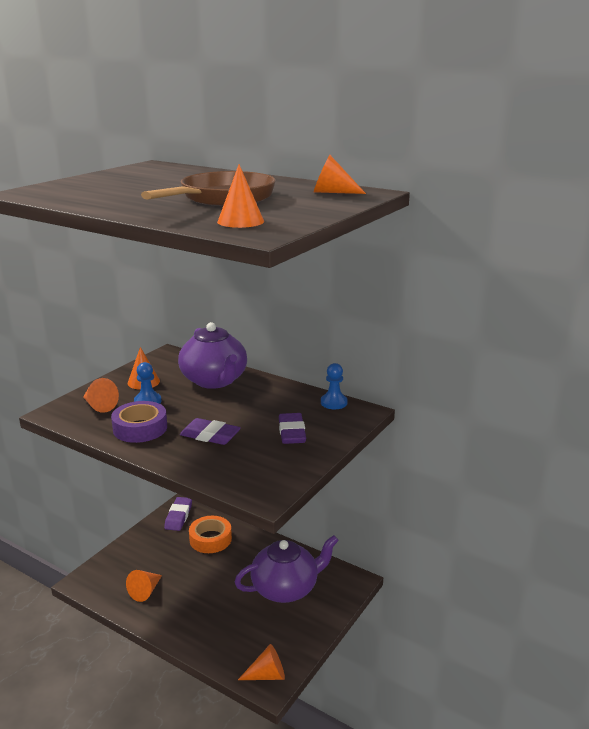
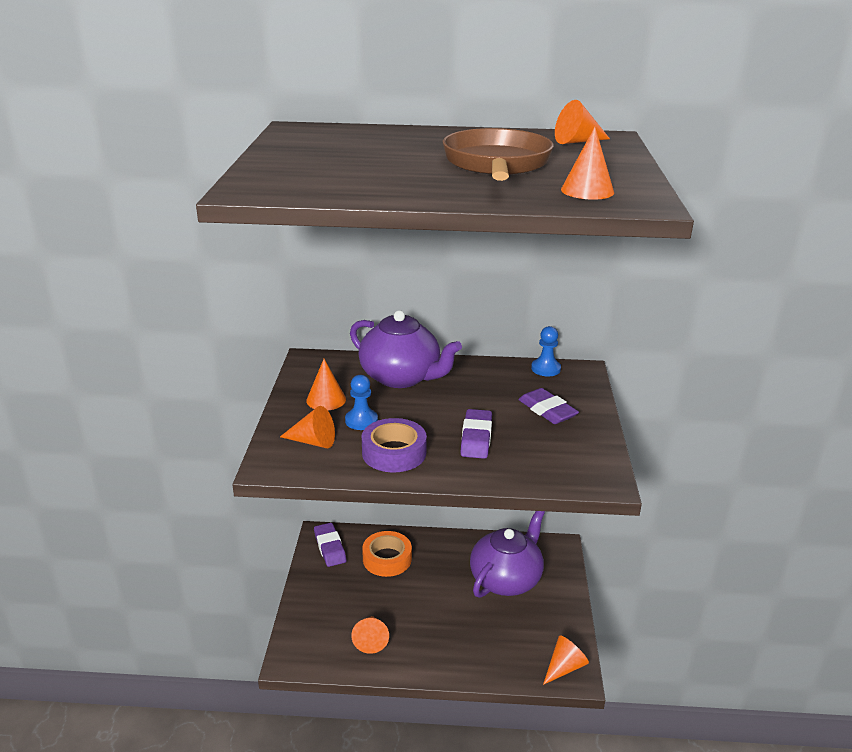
camera: 30 degrees left, 5 degrees up
purple eraser [180,418,241,445] -> purple eraser turned 75 degrees counterclockwise [460,409,492,459]

